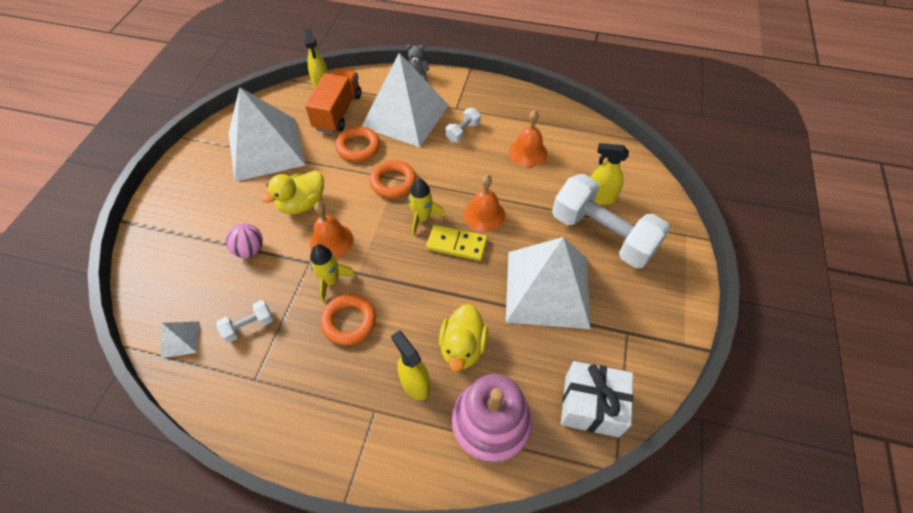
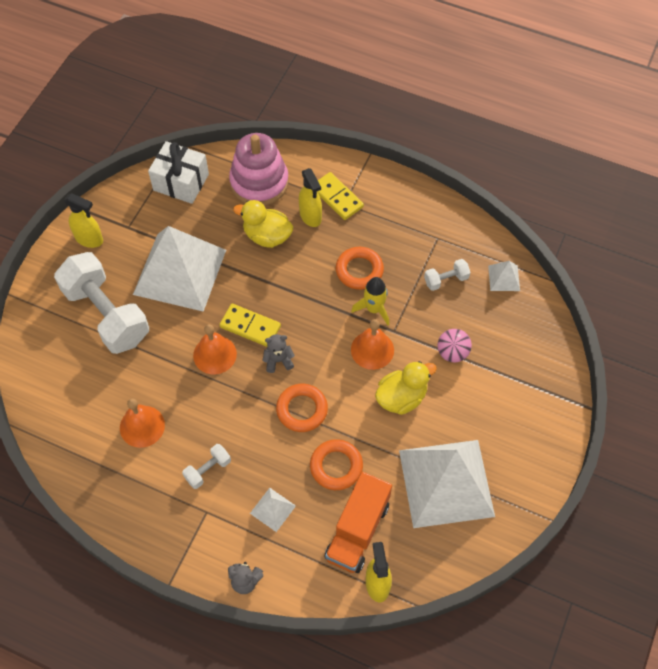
camera: 170 degrees left, 5 degrees up
white pyramid [361,53,449,147] -> white pyramid [250,488,296,532], size x0.40
yellow rocket [408,178,445,236] -> grey teddy bear [263,334,295,373]
yellow duck [439,304,489,372] -> yellow duck turned 90 degrees counterclockwise [233,200,293,248]
yellow spray bottle [590,143,629,205] -> yellow spray bottle moved to [64,193,103,248]
none -> yellow domino [317,172,364,220]

